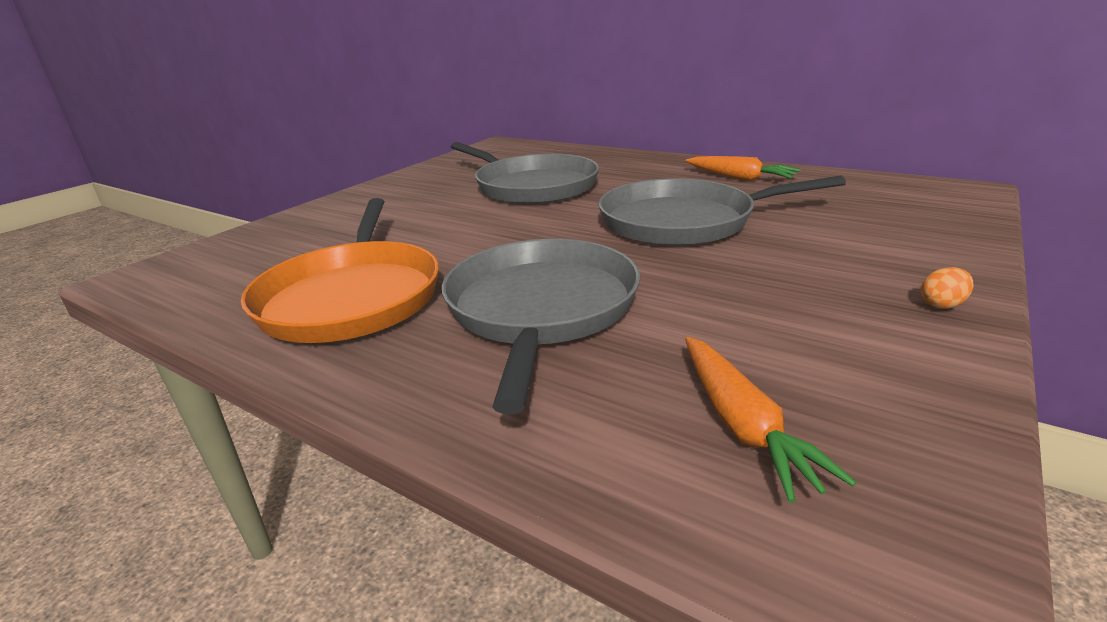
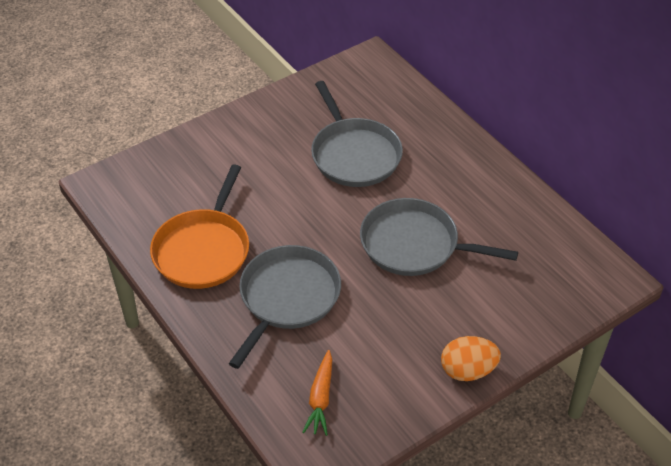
camera: 20 degrees right, 20 degrees up
orange carrot [685,156,801,181] -> none
orange egg [921,267,974,309] -> orange egg [441,336,501,381], size x2.21

